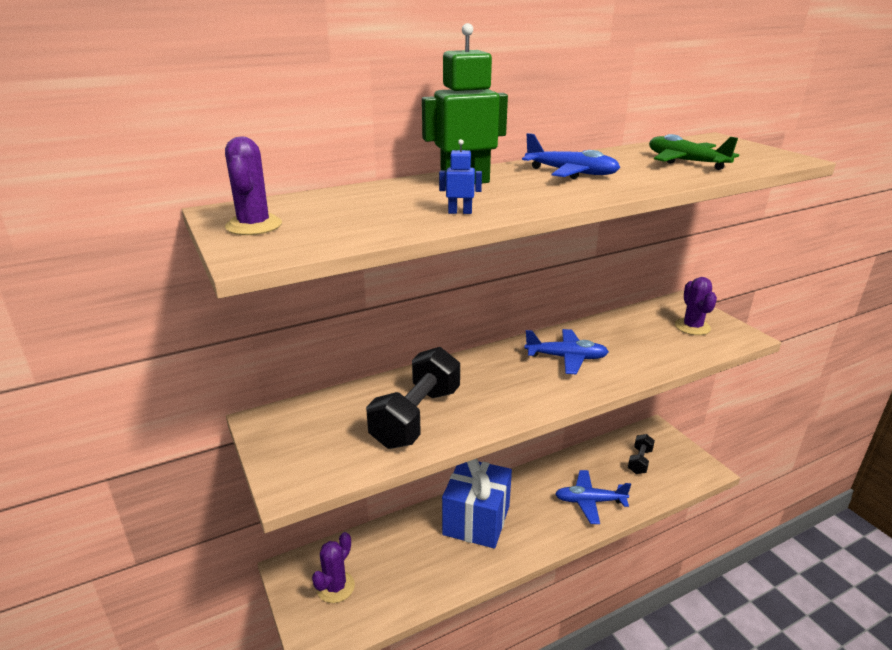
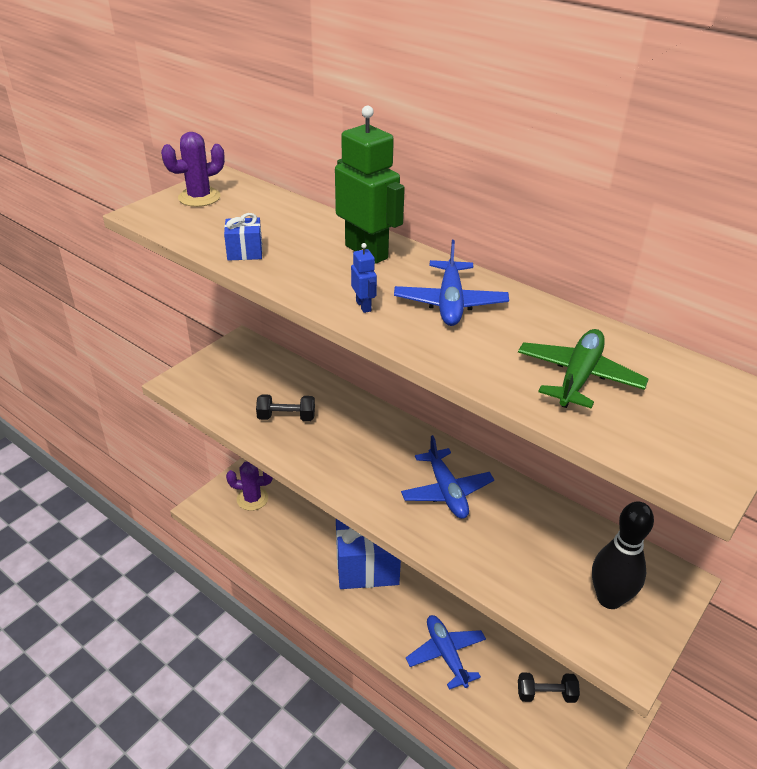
camera: 65 degrees right, 10 degrees up
black dumbbell [366,347,460,449] -> black dumbbell [256,394,315,421], size x0.54
blue robot [439,139,482,214] -> blue robot moved to [351,243,377,313]
purple cactus [675,277,717,335] -> black bowling pin [592,501,654,609]
none -> blue gift [224,213,262,261]

